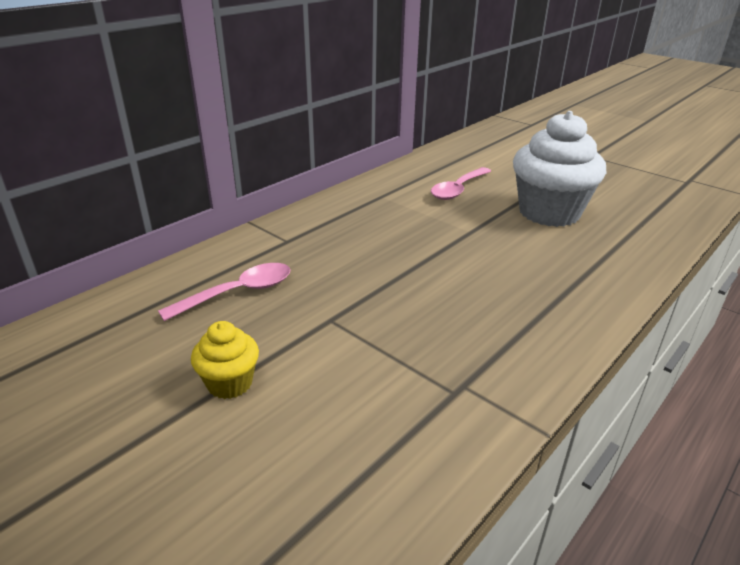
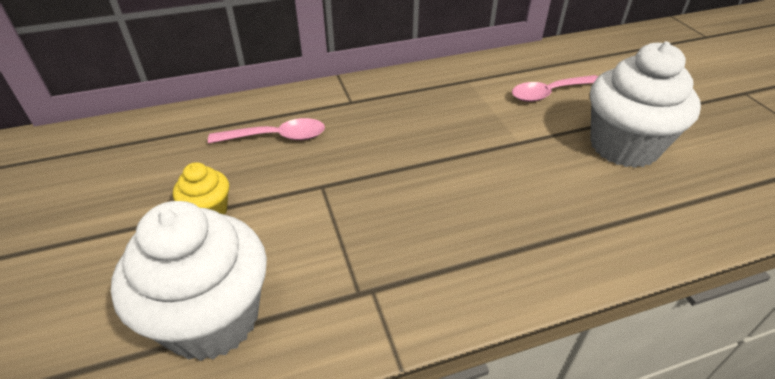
camera: 30 degrees right, 10 degrees up
none -> white cupcake [111,201,267,361]

